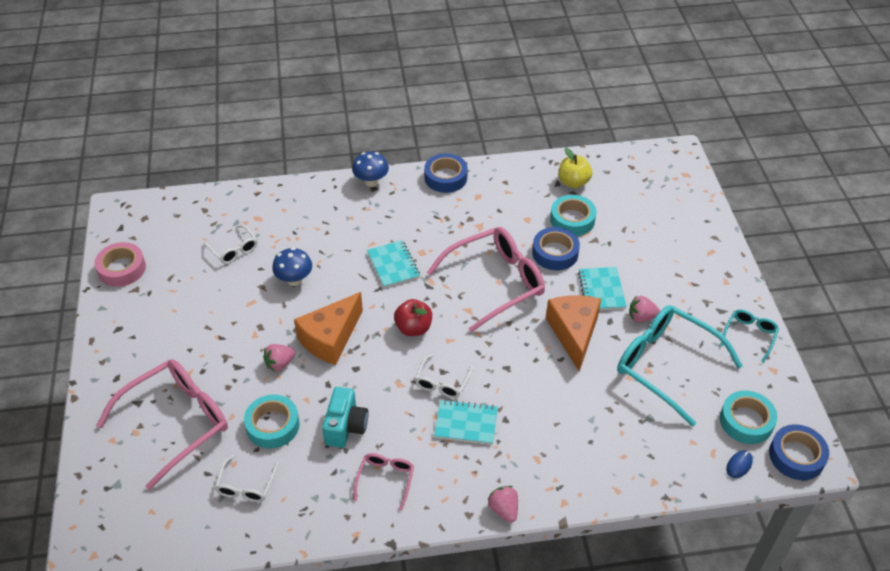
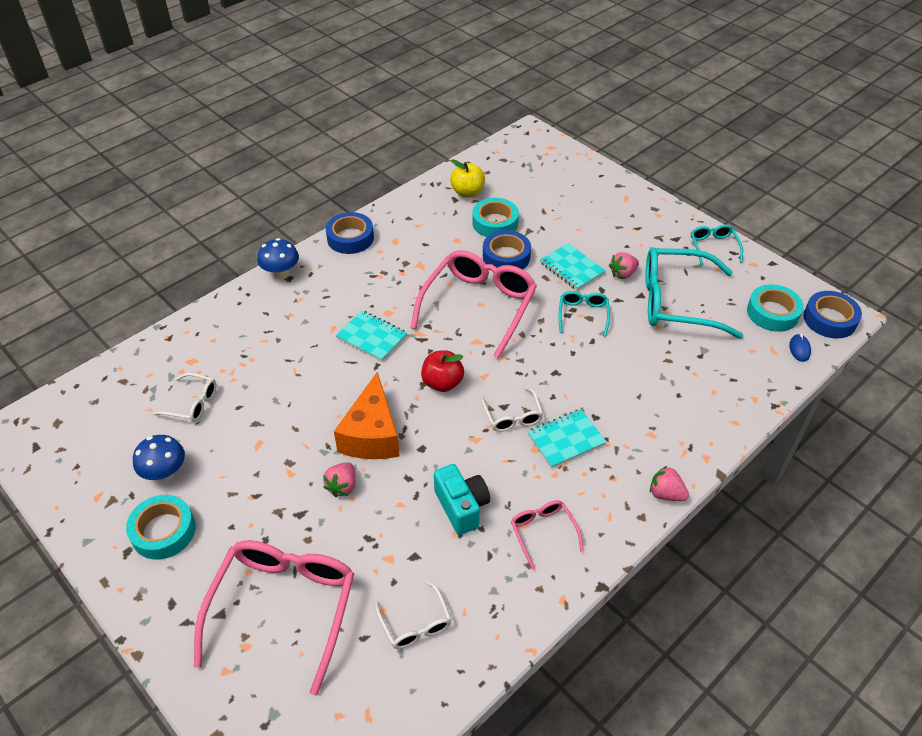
camera: 35 degrees left, 0 degrees up
pink tape [95,242,146,287] -> none
turquoise tape [244,395,300,448] -> turquoise tape moved to [126,495,195,560]
blue mushroom [272,248,312,286] -> blue mushroom moved to [133,435,185,481]
orange cheese [546,295,601,372] -> turquoise glasses [558,291,610,336]

